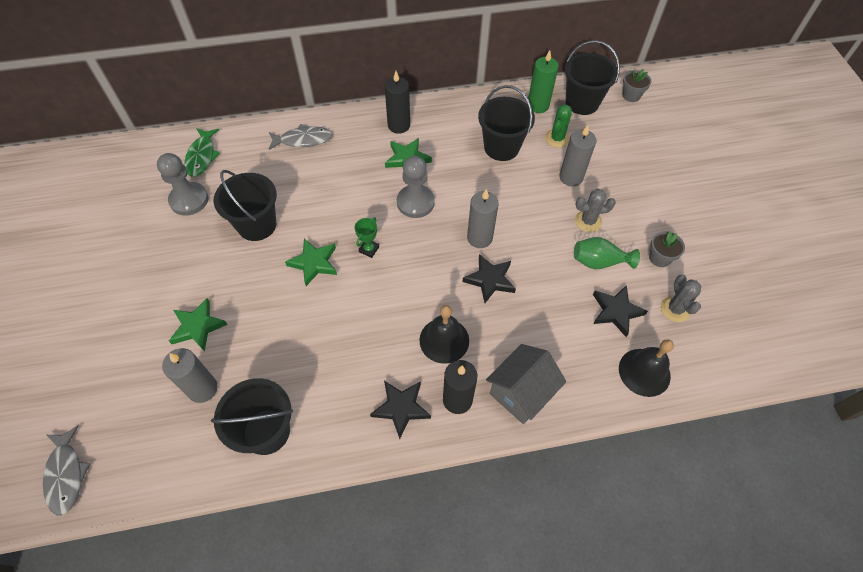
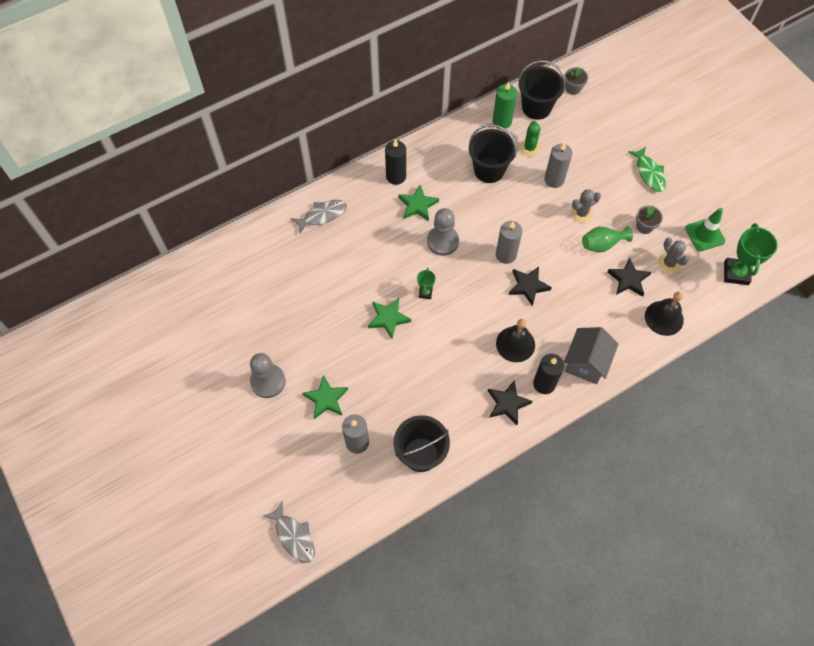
camera: 20 degrees left, 5 degrees up
grey pawn [157,153,209,215] -> grey pawn moved to [250,353,286,398]
green fish [185,128,220,177] -> green fish moved to [628,146,666,192]
black bucket [214,170,277,241] -> none
none -> green traffic cone [685,208,725,251]
none -> green trophy [724,223,778,285]

